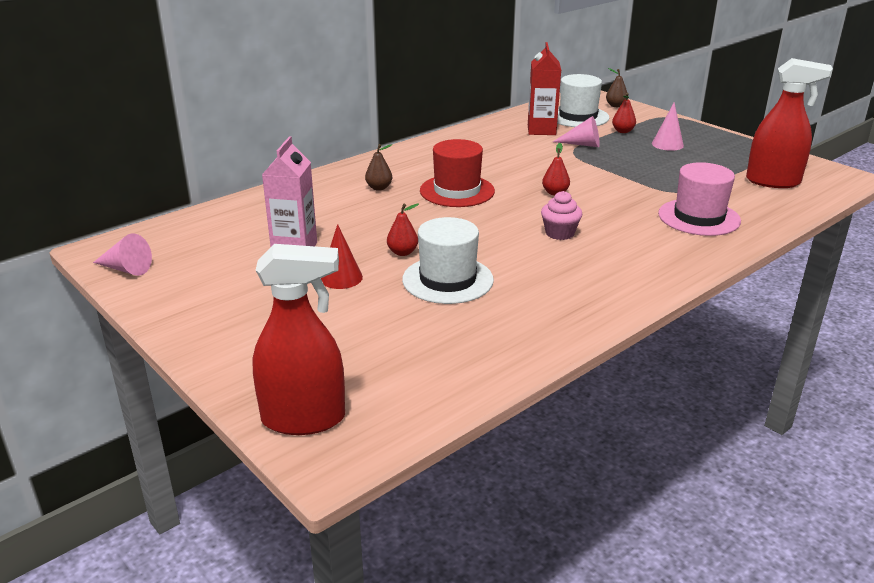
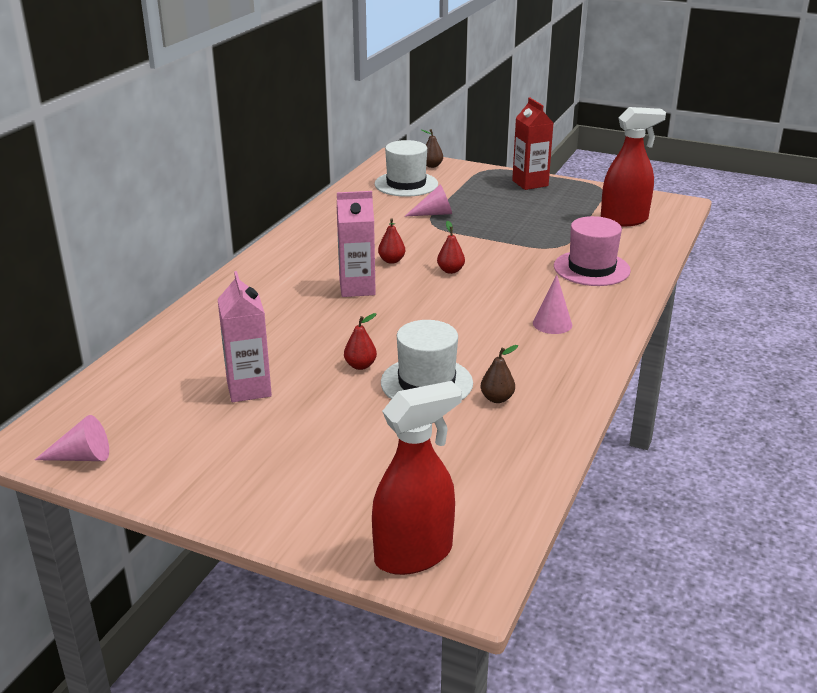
camera: 25 degrees left, 0 degrees up
red cone [321,224,363,289] -> none
brown pear [365,144,392,191] -> brown pear moved to [481,345,518,403]
red hat [420,139,495,207] -> pink carton [337,191,376,297]
red carton [528,42,561,135] -> red carton moved to [512,98,553,190]
pink cupcake [541,191,582,240] -> none
red pear [612,93,636,133] -> red pear moved to [378,218,405,264]
pink cone [652,102,684,151] -> pink cone moved to [533,275,572,334]

